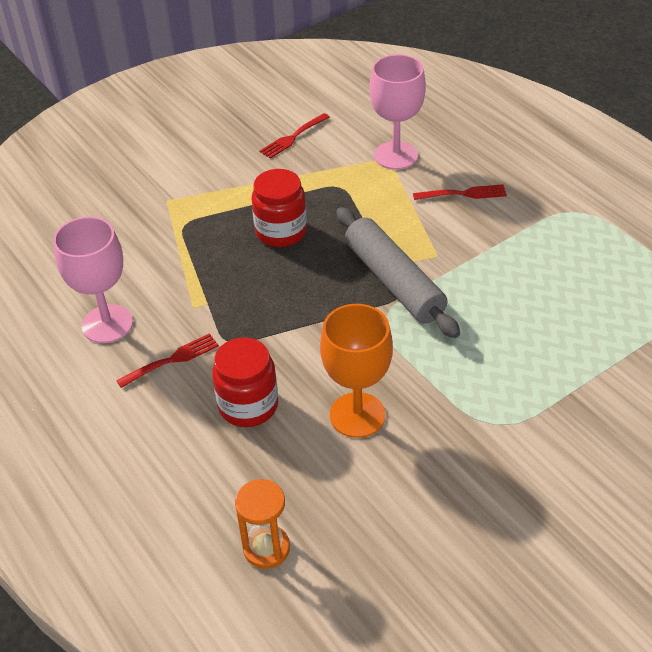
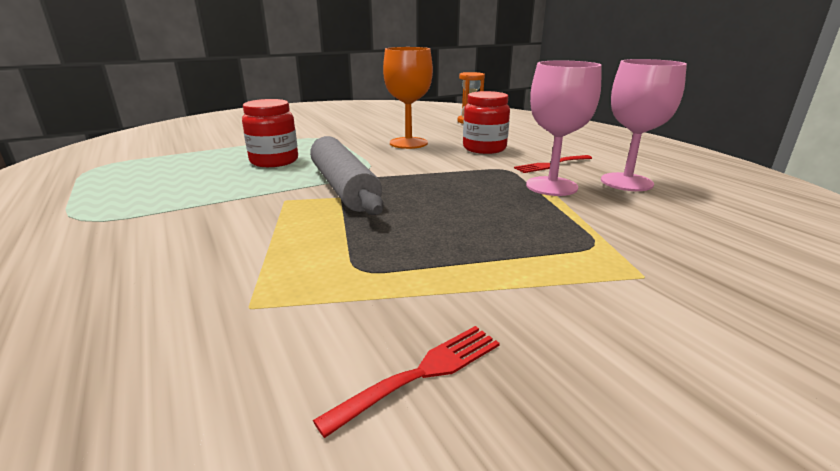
camera: 175 degrees left, 20 degrees down
red jar [252,169,307,247] -> red jar moved to [242,99,298,167]
pink goblet [369,54,426,170] -> pink goblet moved to [526,60,602,196]
red fork [413,184,507,200] -> none

